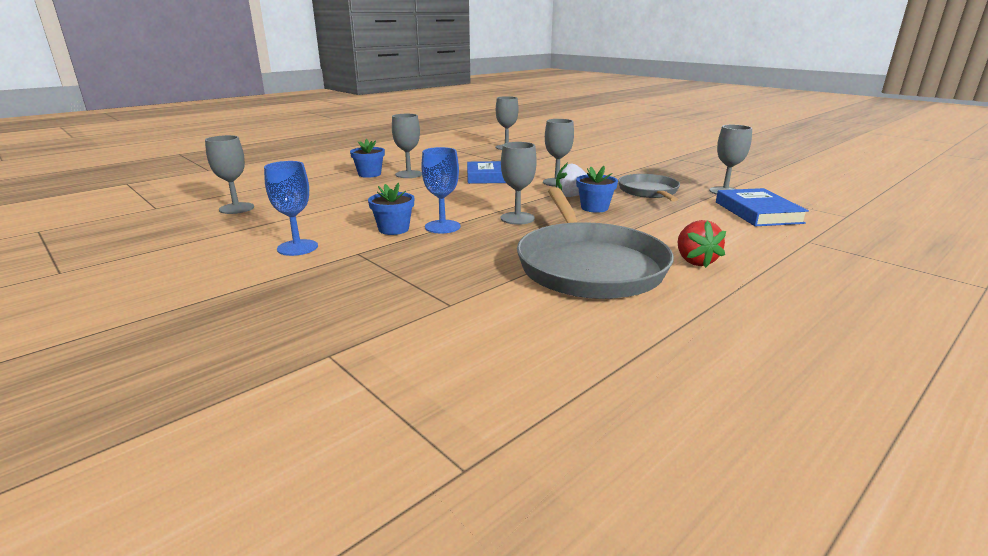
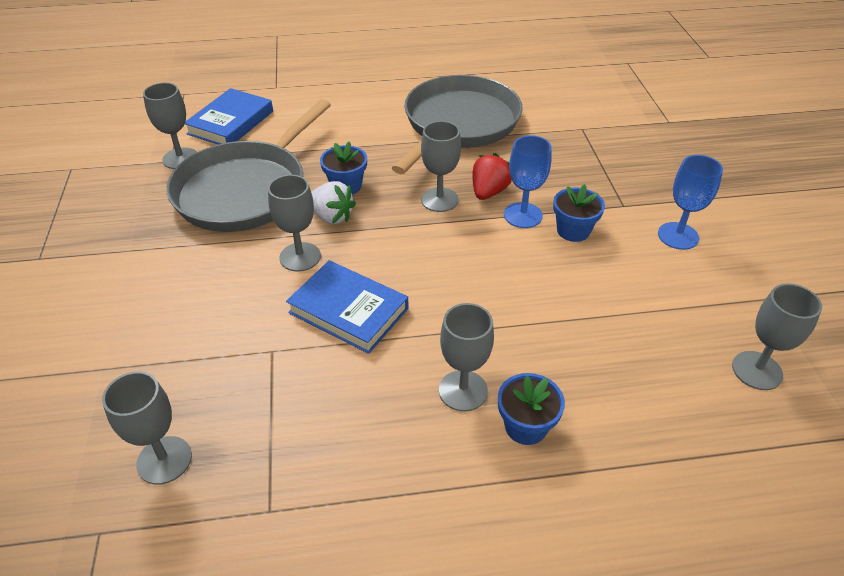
camera: 145 degrees left, 20 degrees up
grey pan [618,174,680,201] -> grey pan [167,99,331,232], size x1.75
red strawberry [677,220,726,268] -> red strawberry moved to [472,153,512,200]

